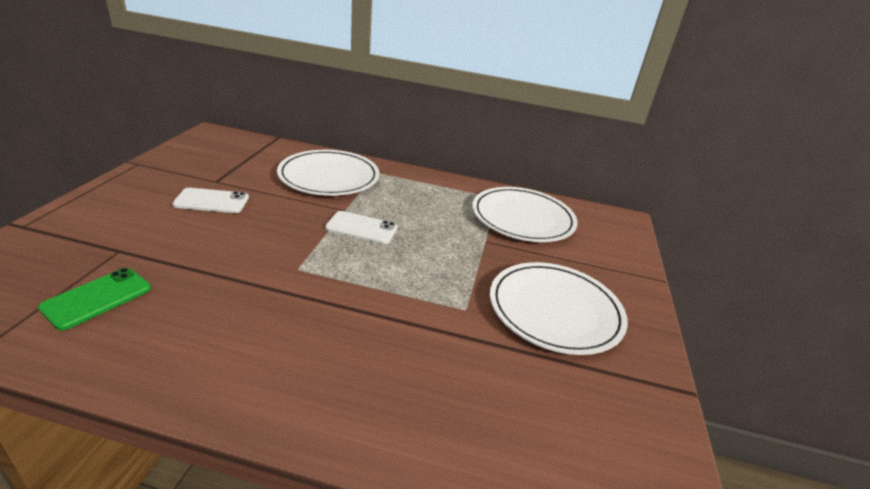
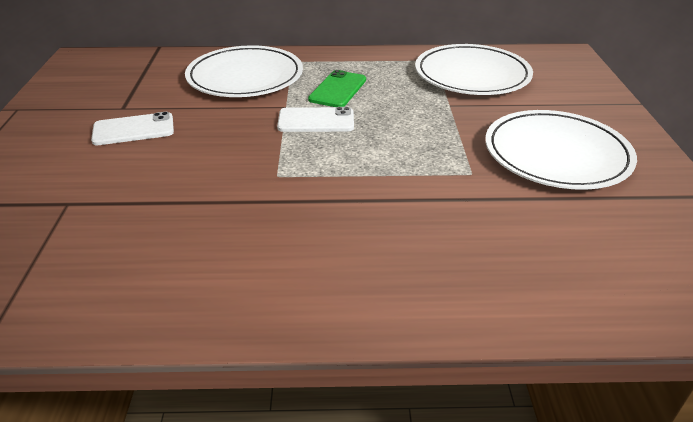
camera: 10 degrees left, 5 degrees up
green phone [38,268,151,330] -> green phone moved to [308,70,366,107]

